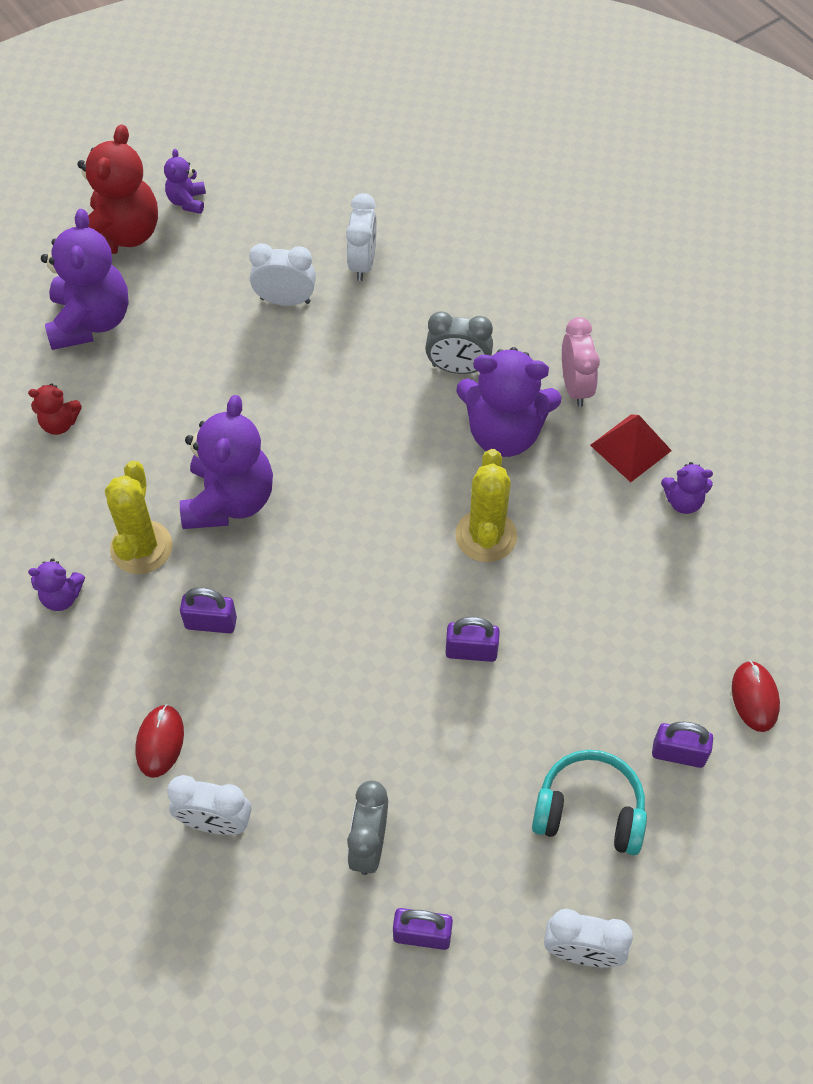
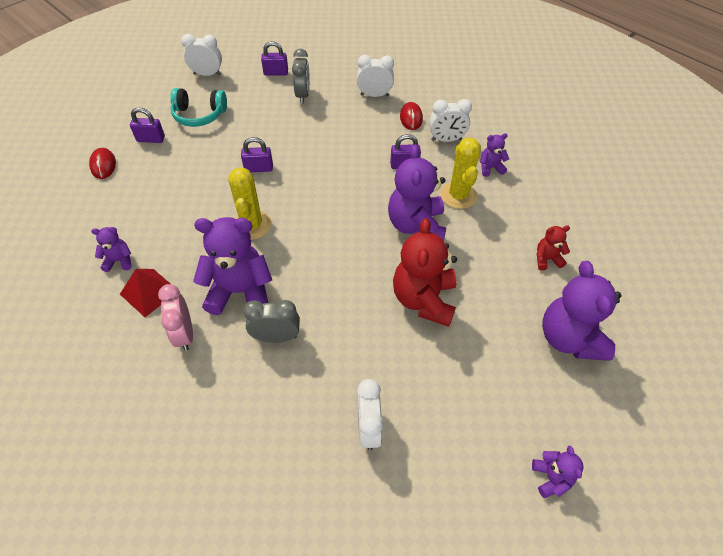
camera: 170 degrees right, 5 degrees down
red teddy bear [77,125,158,254] -> red teddy bear moved to [393,218,457,327]
white clock [249,243,316,306] -> white clock moved to [429,99,472,142]

